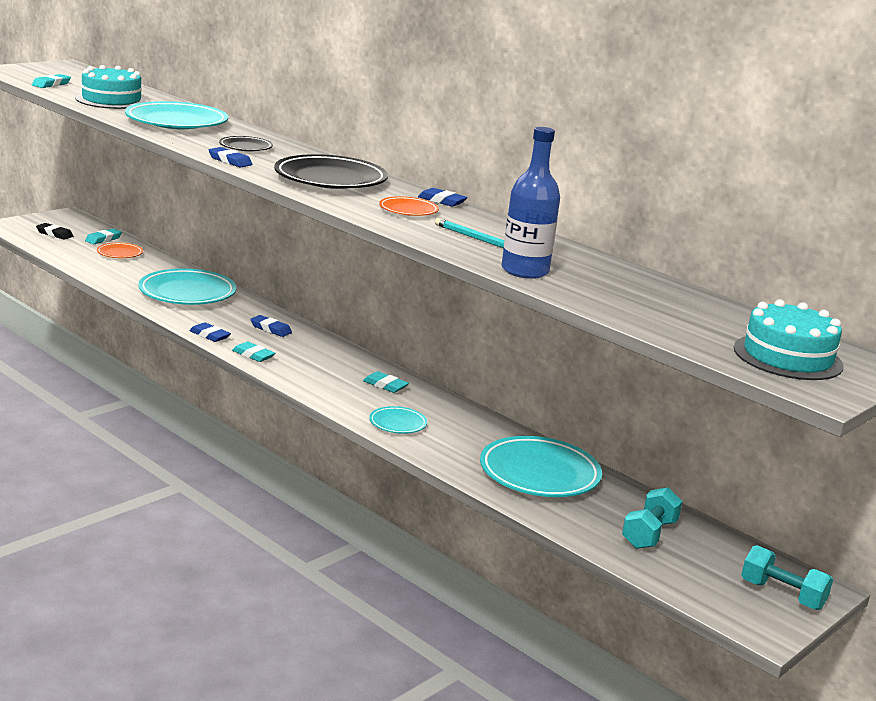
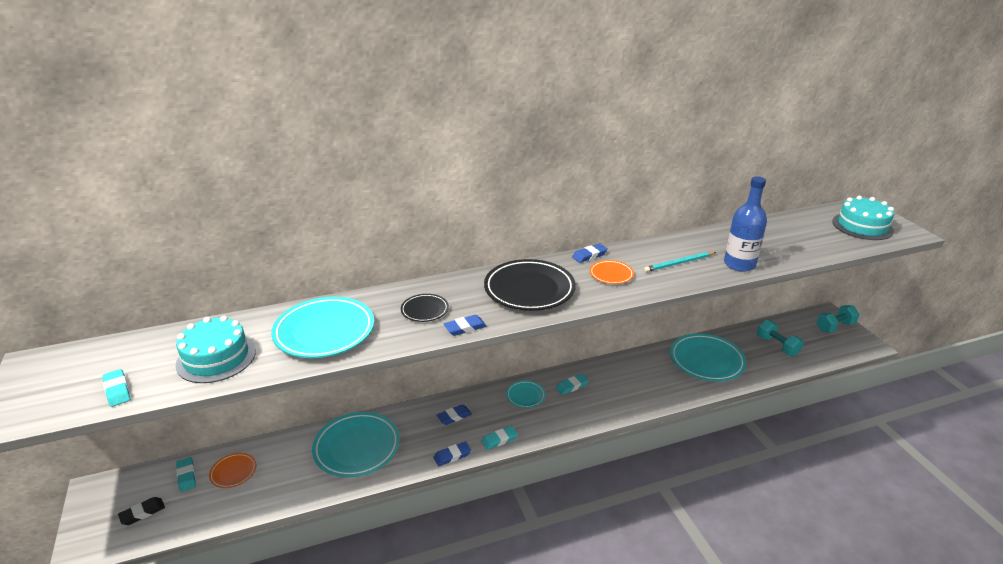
camera: 60 degrees left, 10 degrees up
turquoise plate [369,406,427,434] -> turquoise plate moved to [506,381,546,408]

